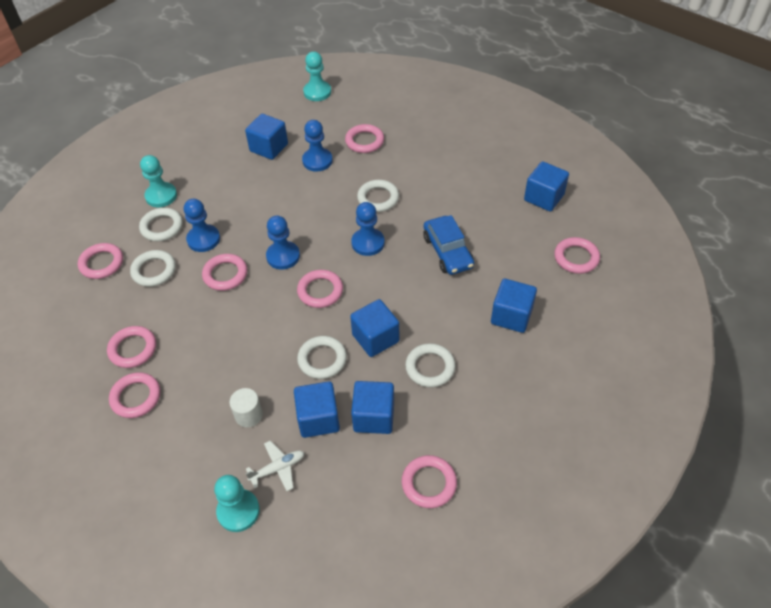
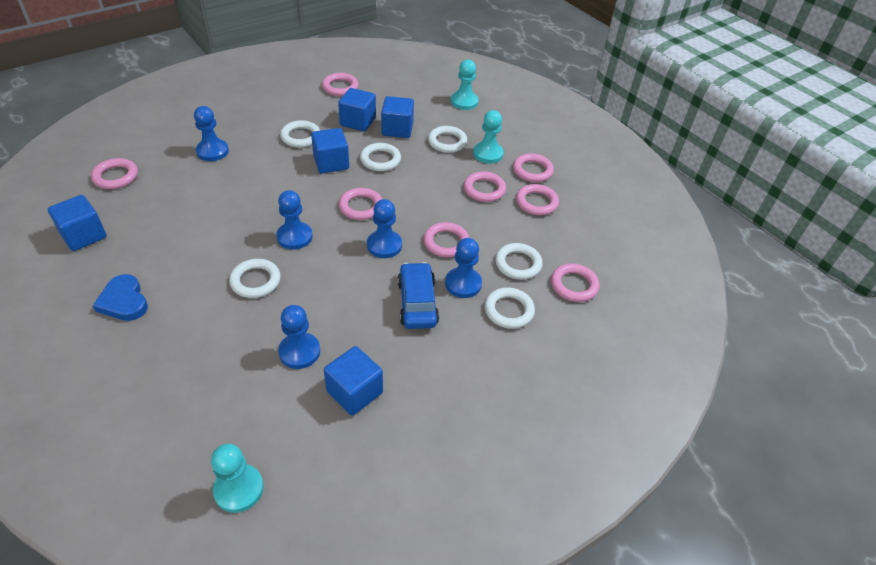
camera: 170 degrees left, 5 degrees down
turquoise pawn [140,155,177,207] -> turquoise pawn moved to [473,110,504,164]
white cylinder [229,388,263,427] -> white ring [428,126,467,153]
white plane [245,441,305,491] -> none
pink ring [345,124,384,153] -> pink ring moved to [464,171,506,202]
blue car [423,215,474,275] -> blue car moved to [397,262,439,329]
blue cube [491,279,537,333] -> blue pawn [194,106,229,161]
none -> blue heart [93,274,148,321]

